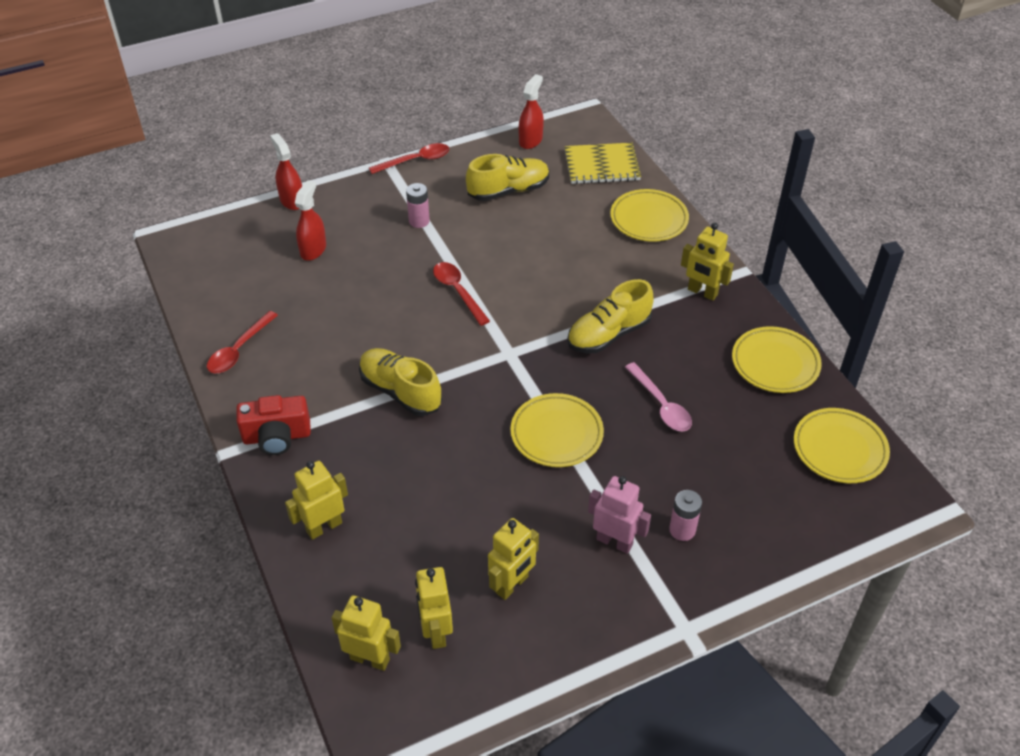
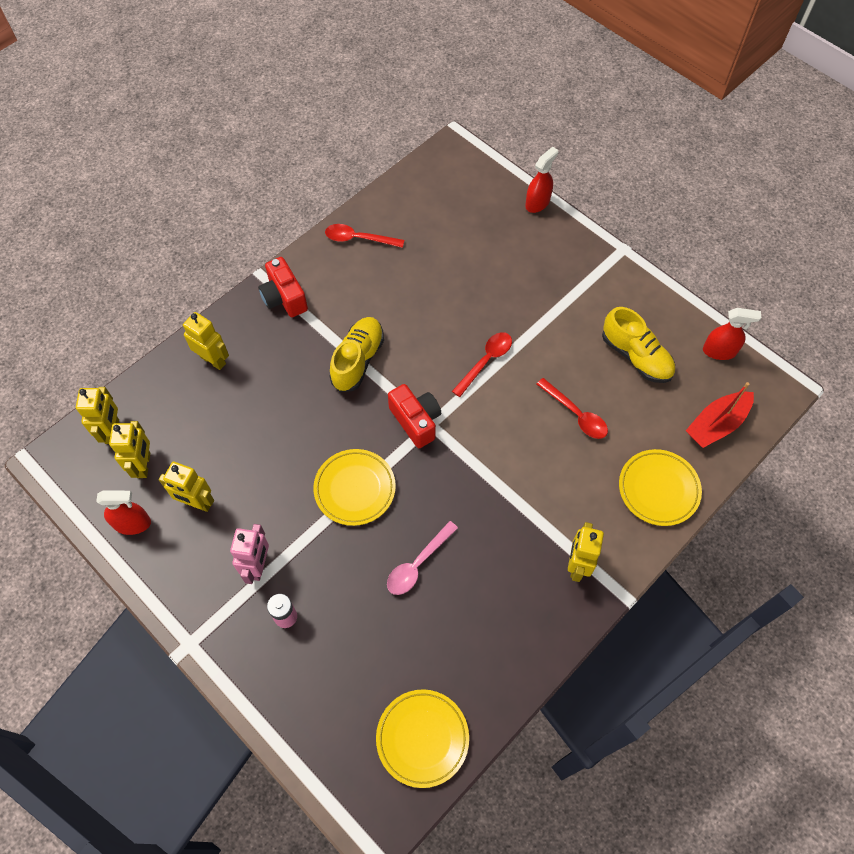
camera: 70 degrees right, 15 degrees up
red spray bottle [295,180,326,261] -> red spray bottle moved to [96,490,151,535]
red spoon [369,143,450,174] -> red spoon moved to [536,378,608,439]
pink battery [406,183,430,228] -> none
yellow robot [415,567,453,649] -> yellow robot turned 120 degrees clockwise [109,421,150,478]
yellow notebook [564,143,641,184] -> red boat [686,382,754,448]
yellow shoe [567,279,654,353] -> none
yellow plate [732,326,822,393] -> none
none -> red camera [388,384,441,448]

